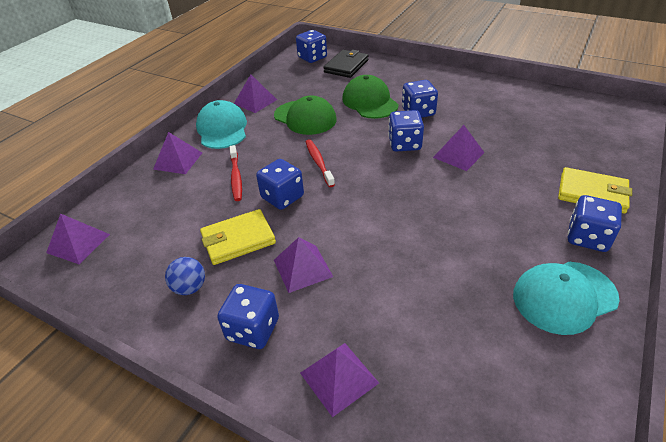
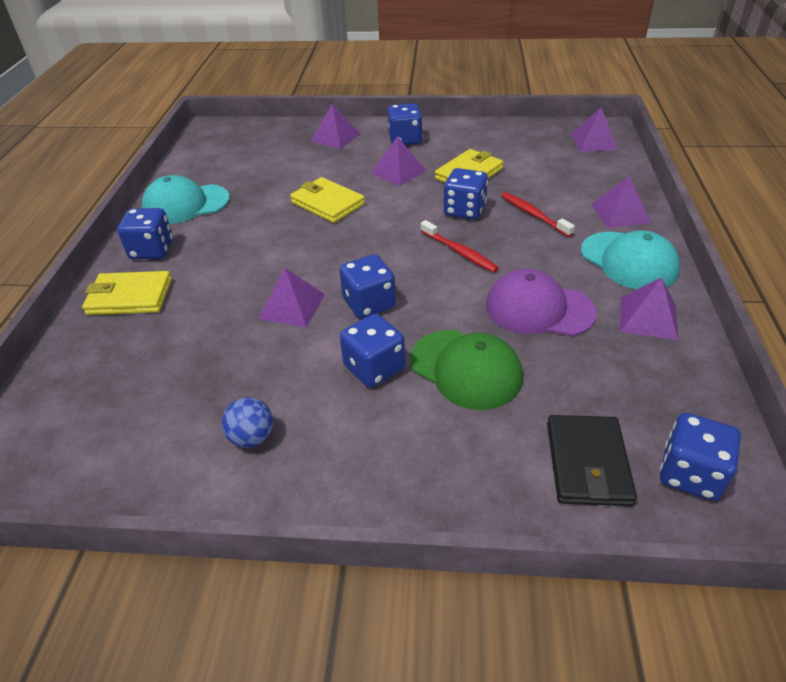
camera: 155 degrees right, 0 degrees up
blue ball [165,257,205,295] -> blue ball moved to [222,397,273,448]
green cap [274,96,337,135] -> purple cap [486,269,597,336]
turquoise cap [513,261,620,335] -> turquoise cap turned 150 degrees counterclockwise [141,175,230,224]
none -> yellow wallet [290,177,365,223]

